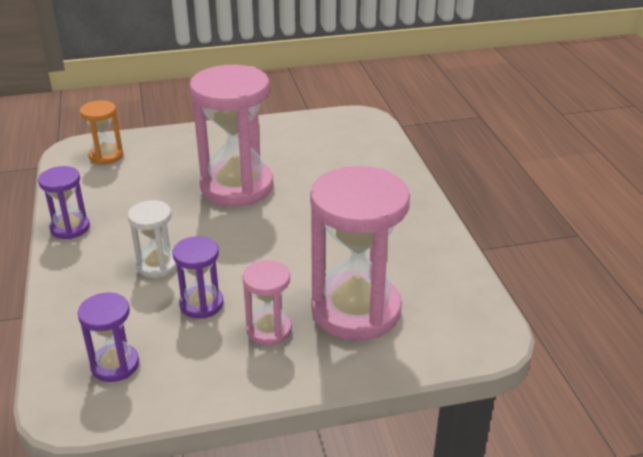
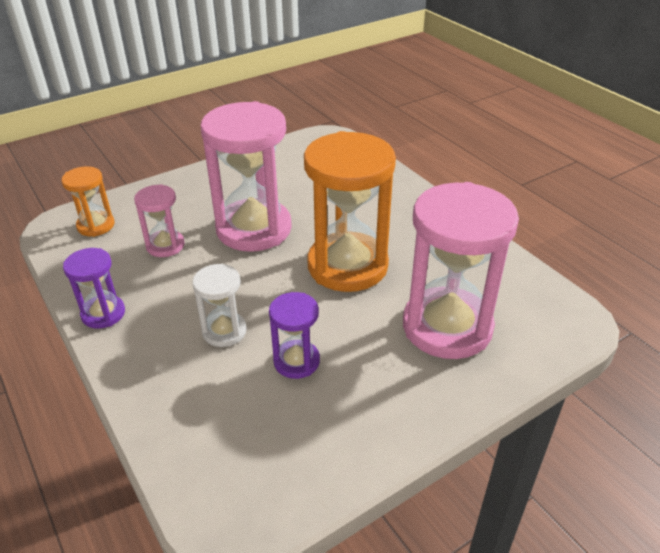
camera: 20 degrees left, 5 degrees up
purple hourglass [78,293,139,382] -> none
pink hourglass [242,260,292,346] -> pink hourglass moved to [134,184,185,257]
none -> orange hourglass [304,131,396,292]

